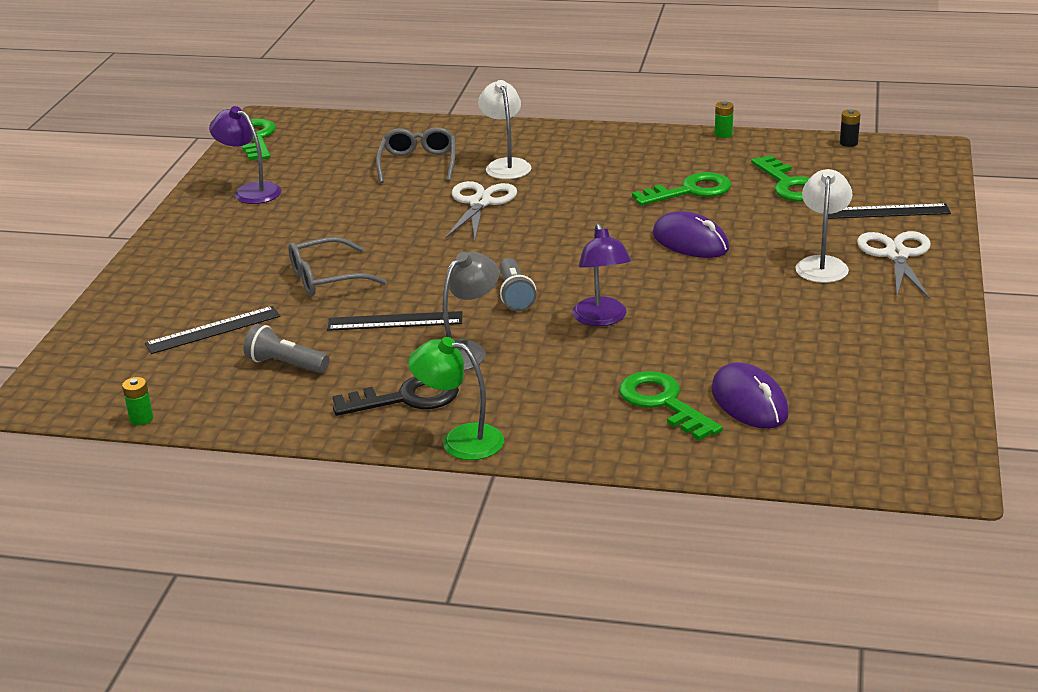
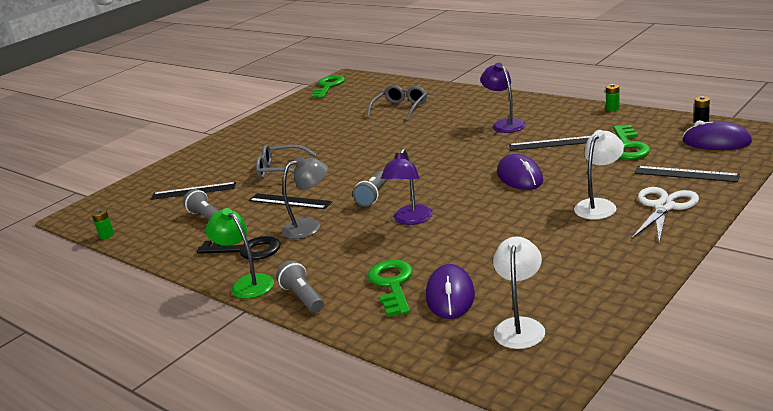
camera: 30 degrees right, 5 degrees down
purple lamp [209,106,281,204] -> purple lamp moved to [480,63,526,133]
white scissors [446,181,517,240] -> none
white lamp [478,80,531,179] -> white lamp moved to [493,236,545,349]
green key [632,172,731,206] -> black ruler [509,136,590,151]
none -> grey flashlight [276,260,324,313]
none -> purple mouse [682,120,752,150]

